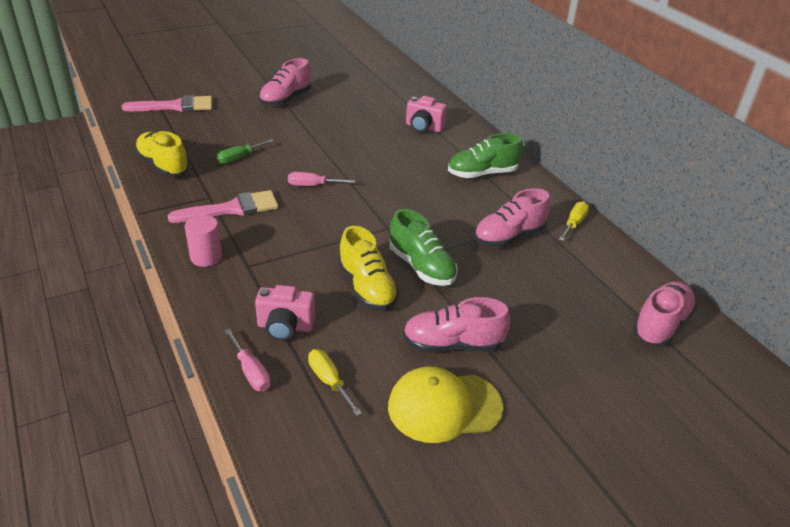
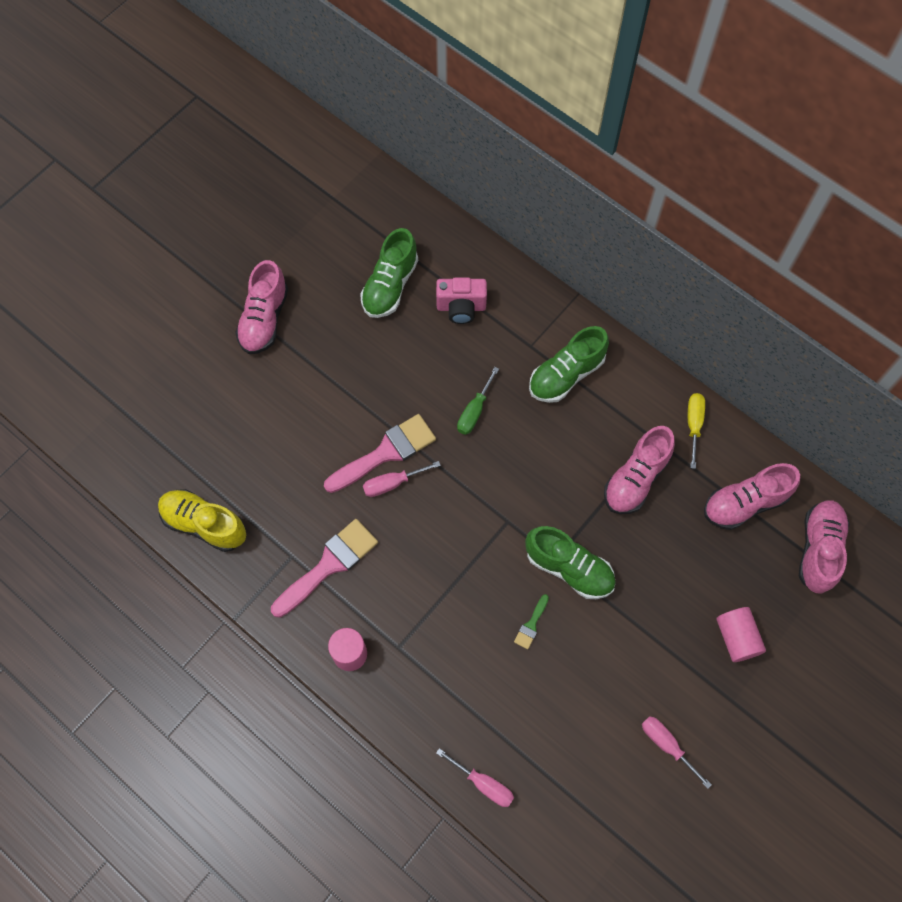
camera: 20 degrees left, 30 degrees up
pink brush [122,95,212,112] -> pink brush moved to [324,414,436,493]
green screwdriver [216,139,274,164] -> green screwdriver moved to [457,367,499,435]
pink camera [255,285,315,341] -> none
yellow screwdriver [308,349,362,416] -> none
yellow shoe [338,226,399,311] -> green brush [514,594,549,649]
yellow cap [388,366,504,443] -> pink screwdriver [642,716,712,789]
pink shoe [403,297,510,353] -> pink shoe moved to [704,463,800,530]
none -> green shoe [360,228,418,318]
none -> pink cylinder [716,607,766,662]

